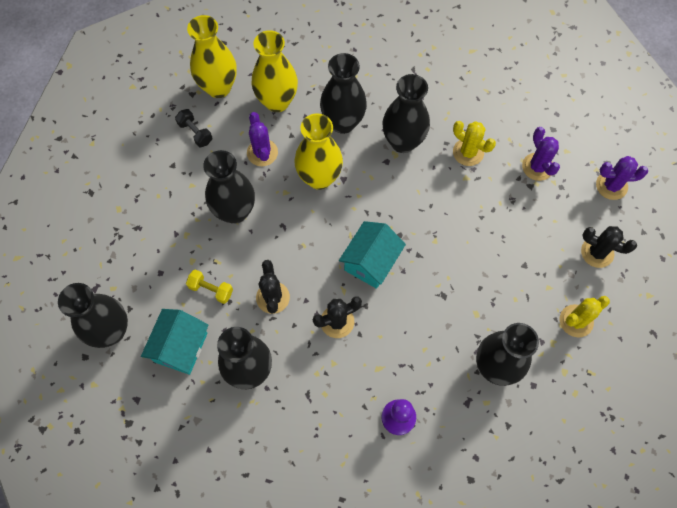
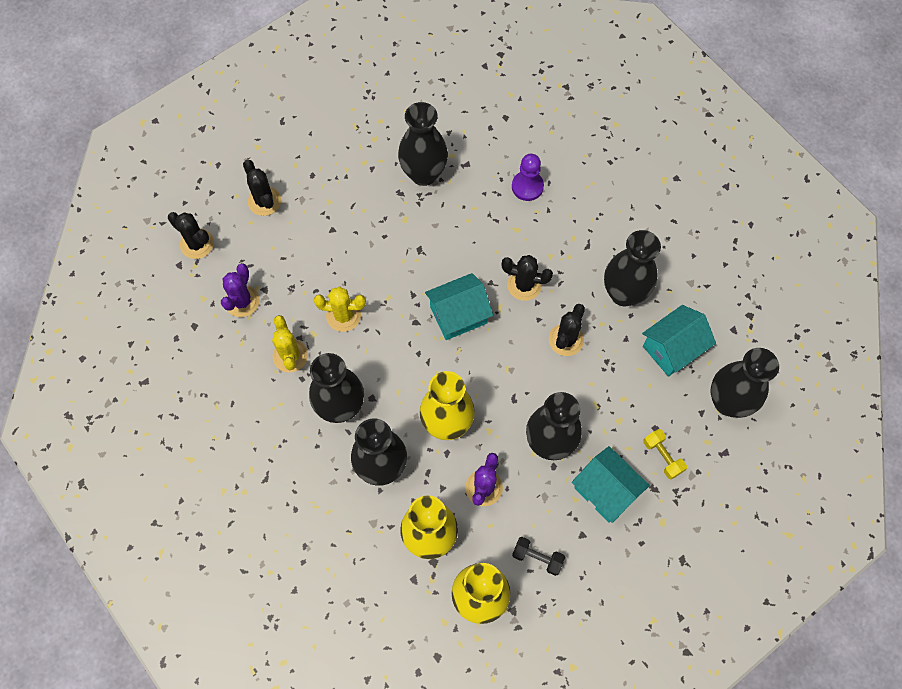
camera: 145 degrees left, 0 degrees up
black dumbbell [175,109,212,147] -> black dumbbell turned 60 degrees counterclockwise [512,537,565,576]
yellow dumbbell [186,269,233,304] -> yellow dumbbell moved to [643,429,687,479]
yellow cactus [560,296,610,338] -> yellow cactus moved to [314,286,366,332]
purple cactus [596,156,648,200] -> black cactus [168,212,214,259]
none -> turquoise house [572,446,650,523]

